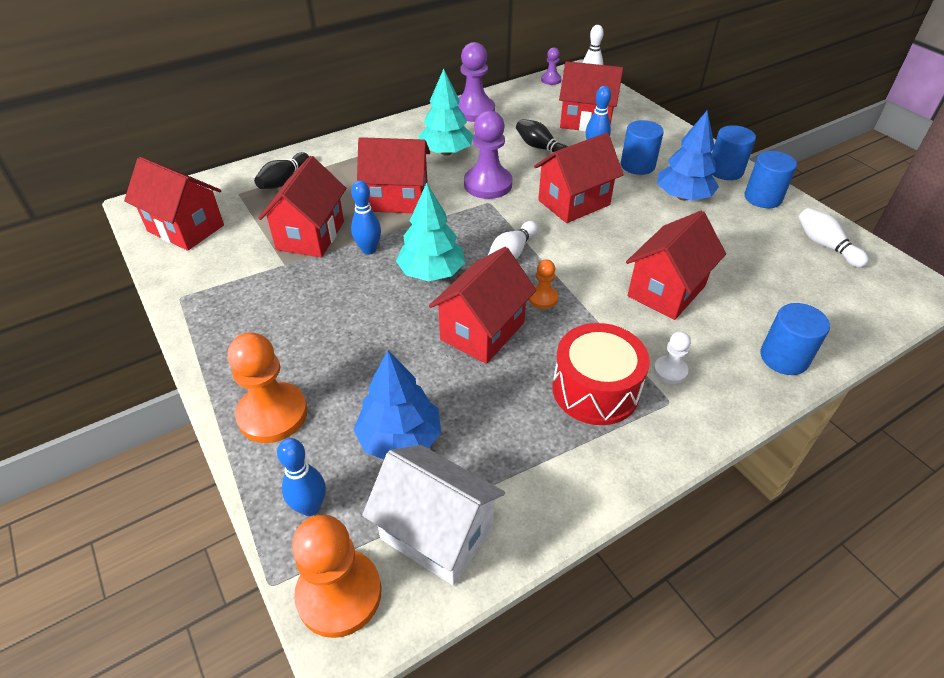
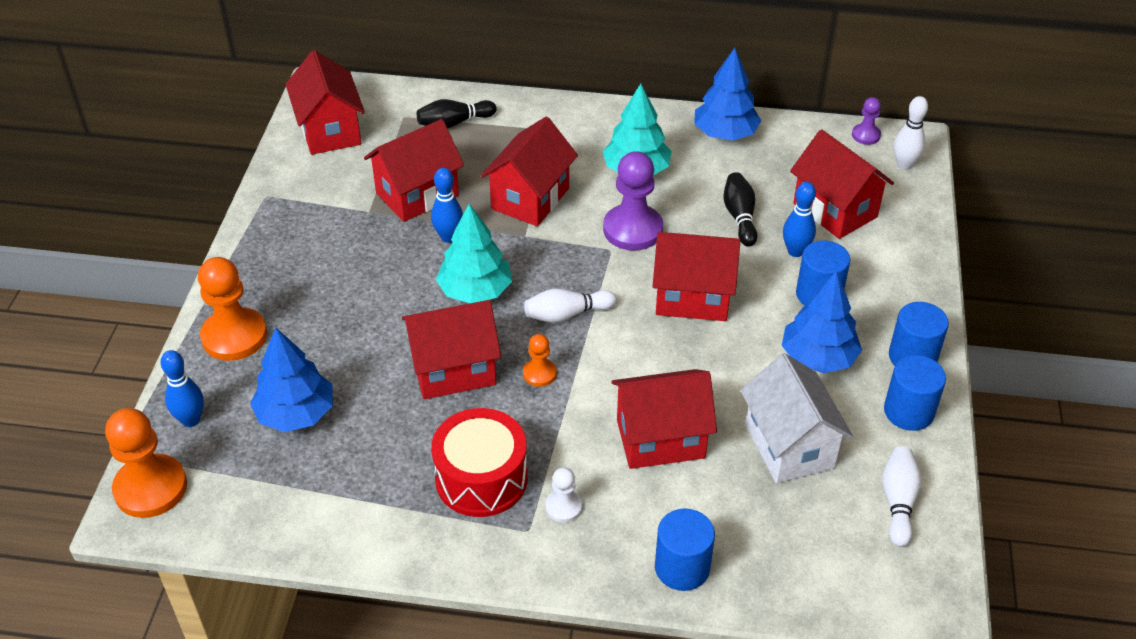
camera: 40 degrees right, 0 degrees up
red house [357,137,430,213] -> red house turned 75 degrees clockwise [481,117,578,226]
white house [362,445,505,585] -> white house moved to [740,353,854,483]
purple pawn [458,42,495,122] -> blue tree [694,48,761,141]

